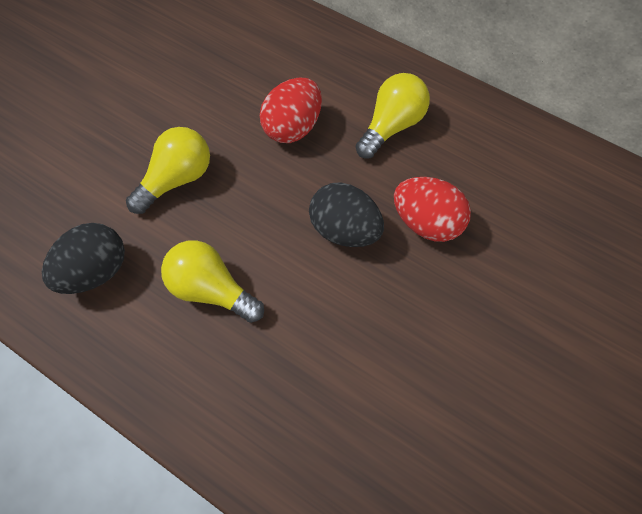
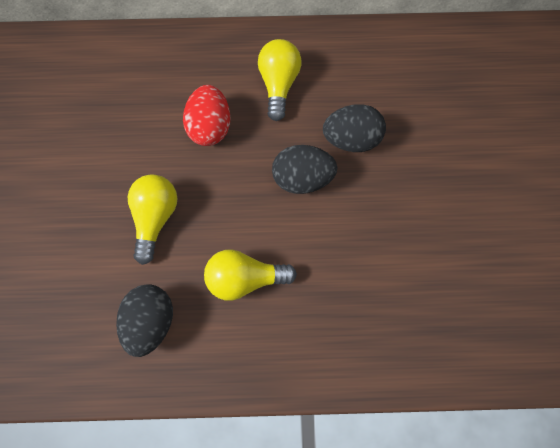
camera: 35 degrees left, 5 degrees up
red egg [394,177,471,242] -> black egg [323,105,386,152]

